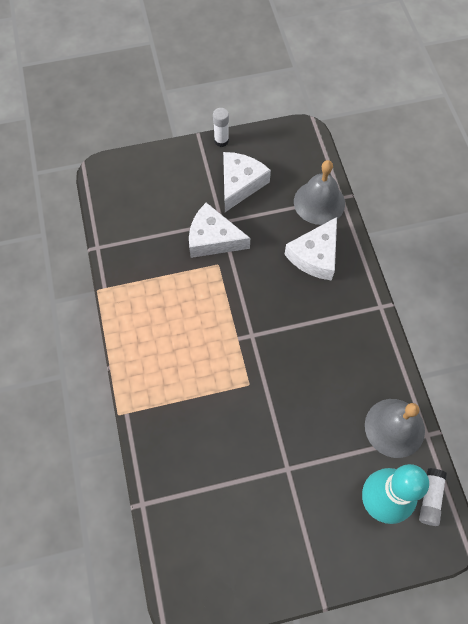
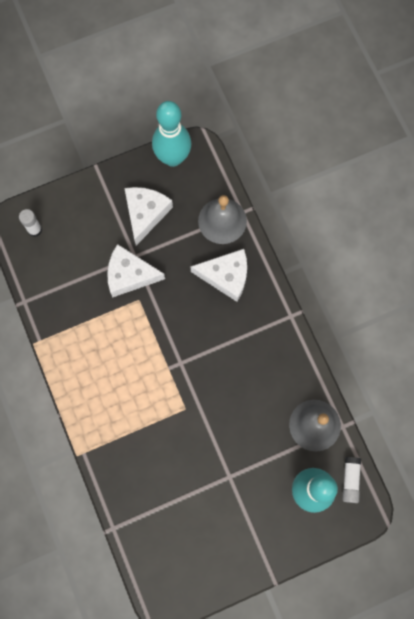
camera: 10 degrees left, 10 degrees up
white glue stick [213,108,229,147] -> white glue stick moved to [19,209,42,237]
white cheese [285,217,337,281] -> white cheese turned 105 degrees counterclockwise [191,249,247,302]
none -> turquoise bowling pin [152,101,191,167]

